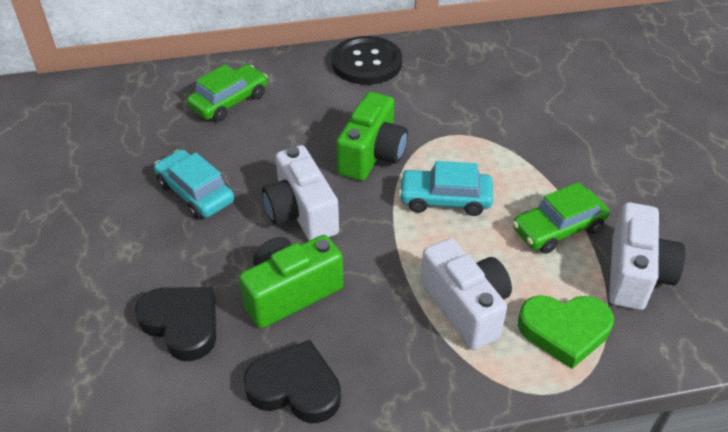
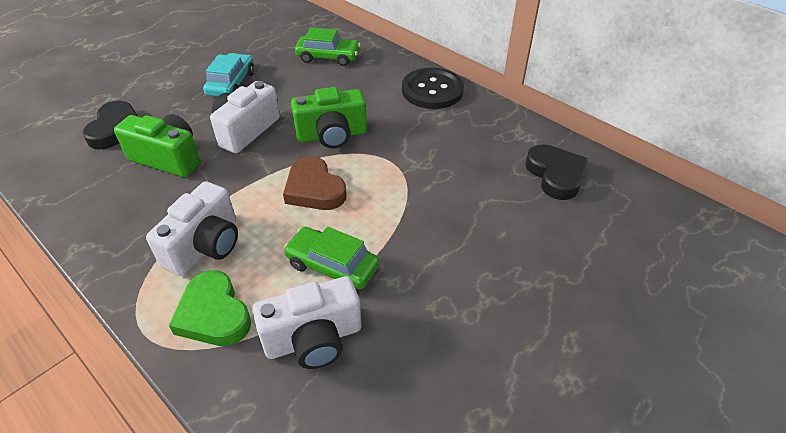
camera: 55 degrees right, 0 degrees up
black heart [243,340,341,423] -> black heart moved to [525,144,588,200]
turquoise car [398,161,493,216] -> brown heart [283,156,347,210]

